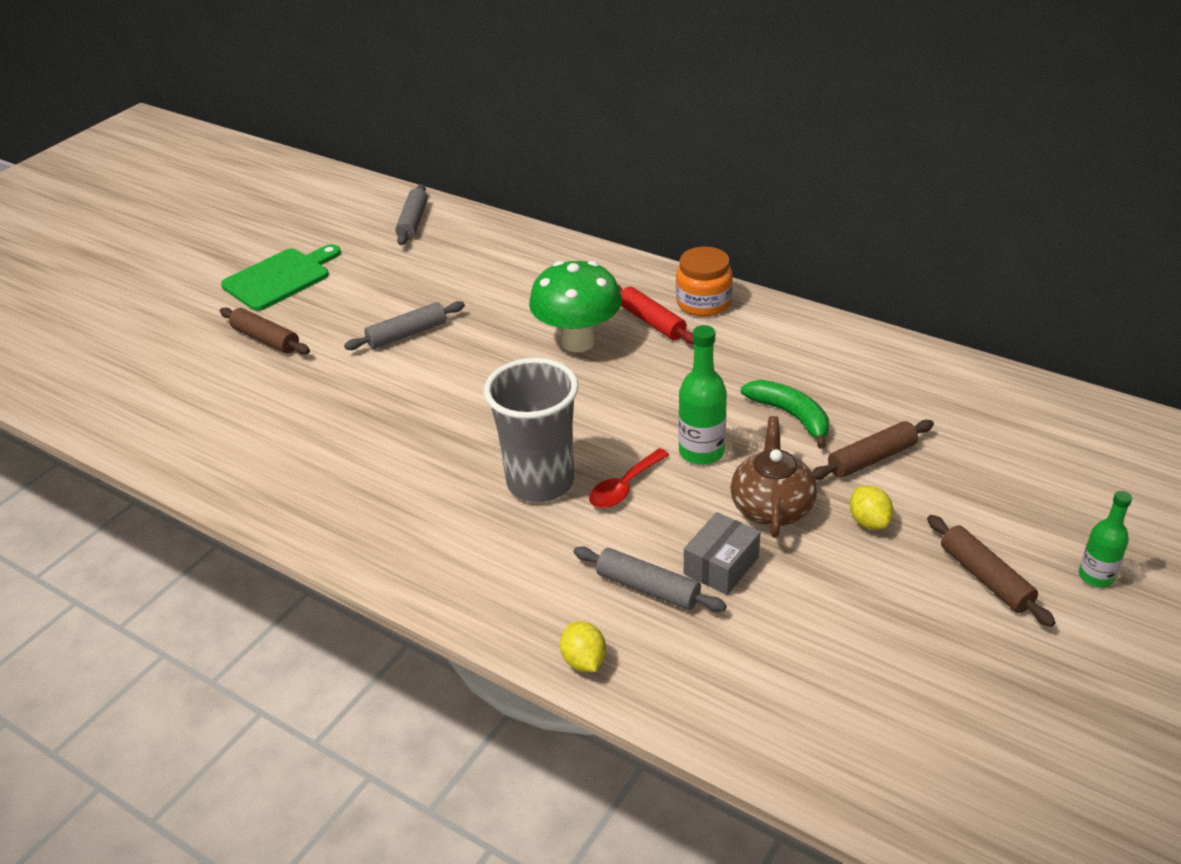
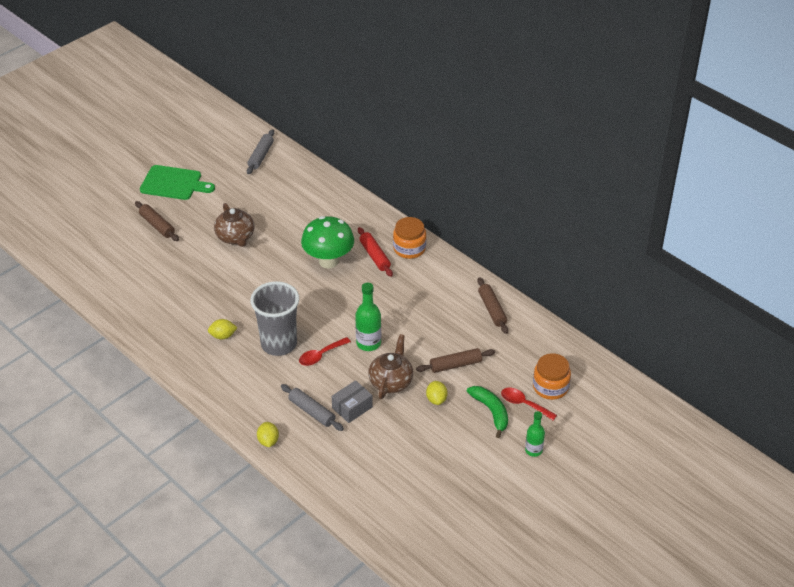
camera: 10 degrees right, 5 degrees up
green cutting board [221,244,341,311] -> green cutting board turned 45 degrees clockwise [140,165,215,200]
grey rolling pin [344,301,465,350] -> brown teapot [214,203,254,247]
green banana [741,380,829,449] -> green banana moved to [467,386,508,438]
brown rolling pin [927,515,1056,627] -> brown rolling pin moved to [477,277,508,334]
none -> yellow lemon [208,319,237,339]
none -> red spoon [501,388,557,420]
none -> orange jar [533,353,571,400]

